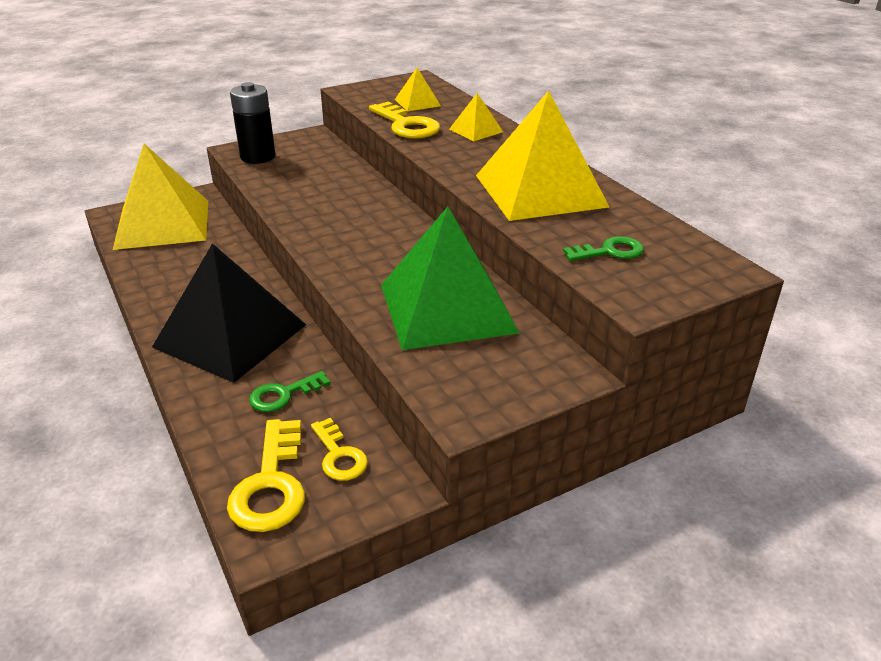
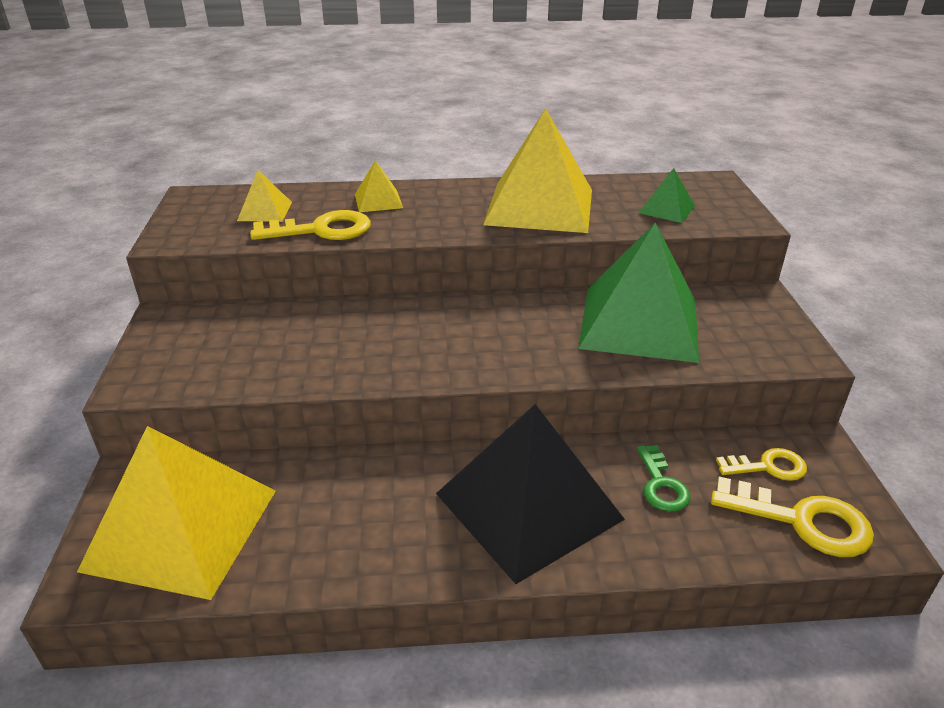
camera: 65 degrees left, 0 degrees up
black battery [230,82,275,164] -> none
green key [563,236,644,261] -> green pyramid [638,168,695,223]

